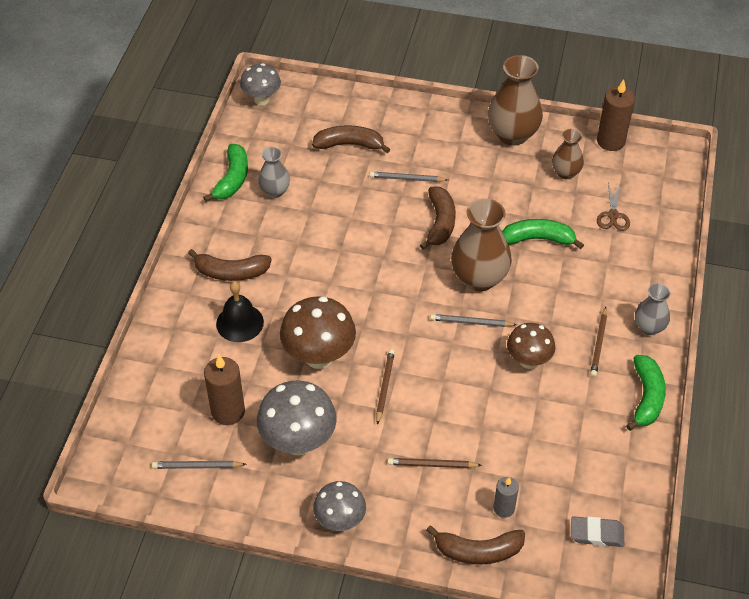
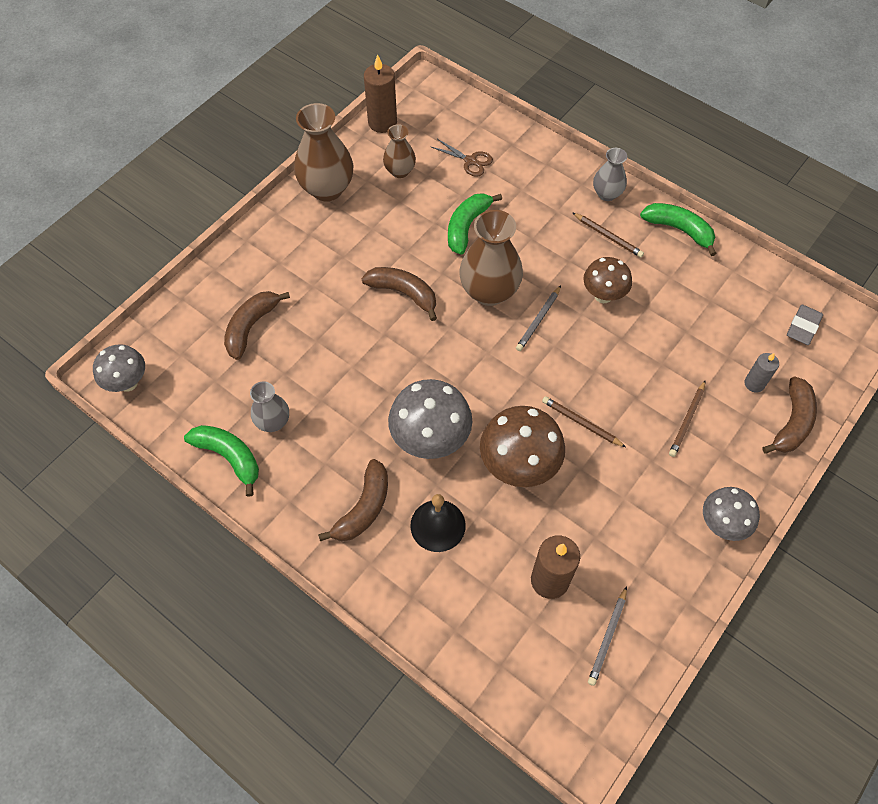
camera: 65 degrees left, 10 degrees up
grey mushroom [257,380,337,455] -> grey mushroom moved to [388,379,472,459]
grey pencil [369,172,448,182] -> none

